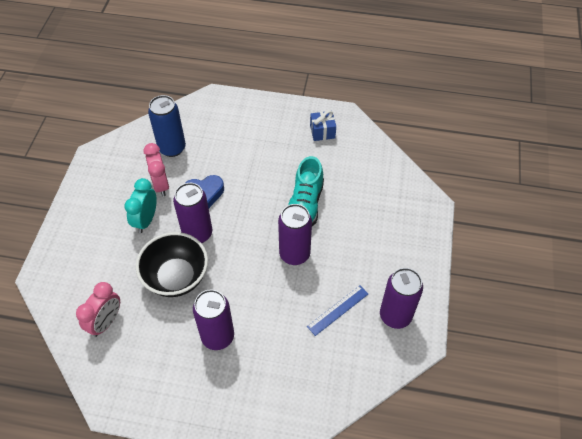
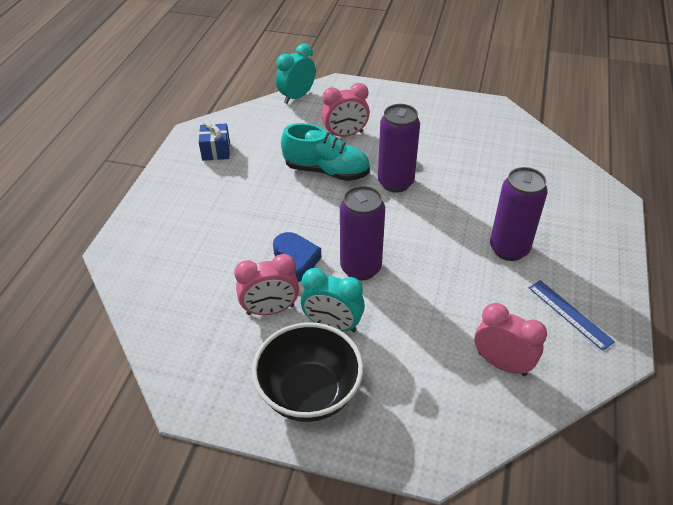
camera: 85 degrees left, 10 degrees down
black bowl [136,232,208,297] -> black bowl moved to [252,322,363,422]
blue can [148,95,186,157] -> none
blue ruler [307,286,368,336] -> blue ruler moved to [529,280,615,351]
purple can [380,268,423,329] -> none
none -> turquoise clock [276,43,316,104]
none -> pink clock [321,83,370,137]

